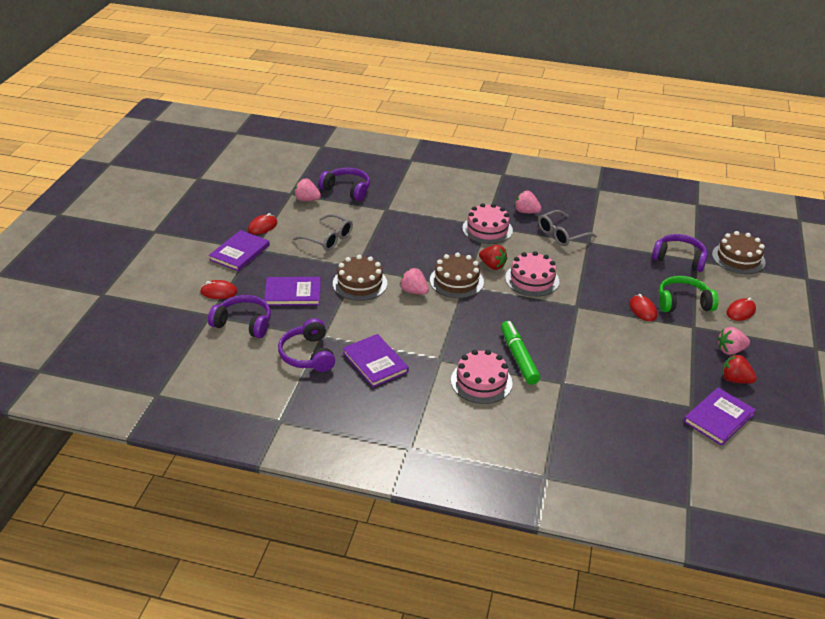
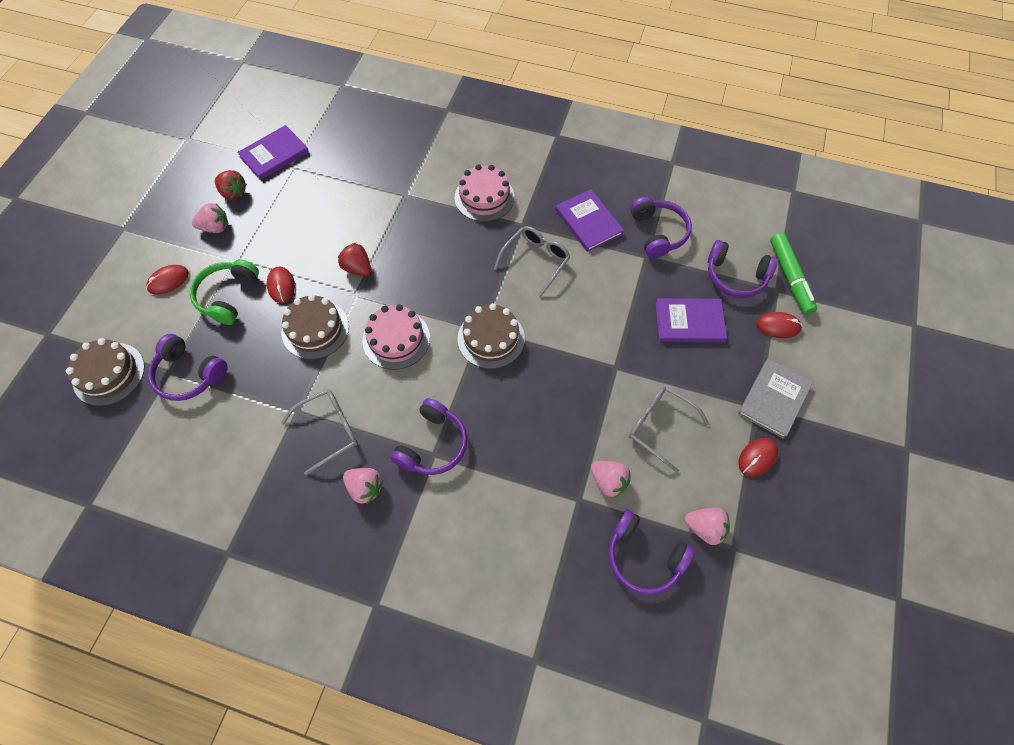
camera: 175 degrees left, 25 degrees up
purple book [209,230,270,271] -> grey book [738,359,813,439]
brown cake [333,255,387,301] -> brown cake moved to [281,294,349,359]
pink strawberry [400,268,429,295] -> pink strawberry moved to [591,461,631,498]
pink cake [462,203,513,244] -> purple headphones [390,398,467,475]
red strawberry [479,245,507,270] -> red strawberry moved to [338,243,372,276]
green marker [501,321,540,385] -> green marker moved to [770,233,817,315]
green headphones [659,276,719,312] -> green headphones turned 105 degrees clockwise [190,259,259,325]
none -> grey glasses [494,226,571,297]

